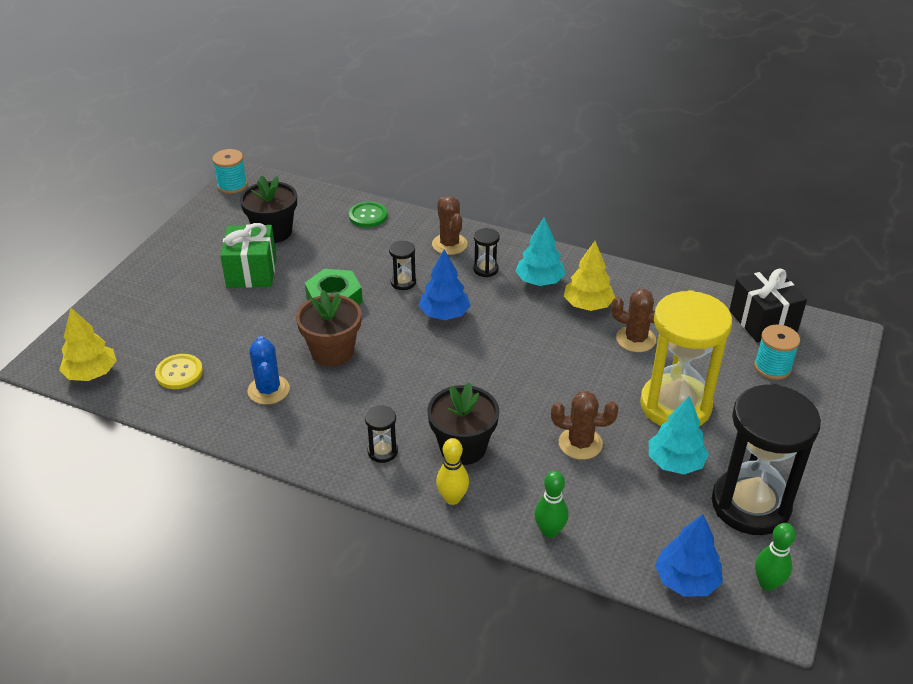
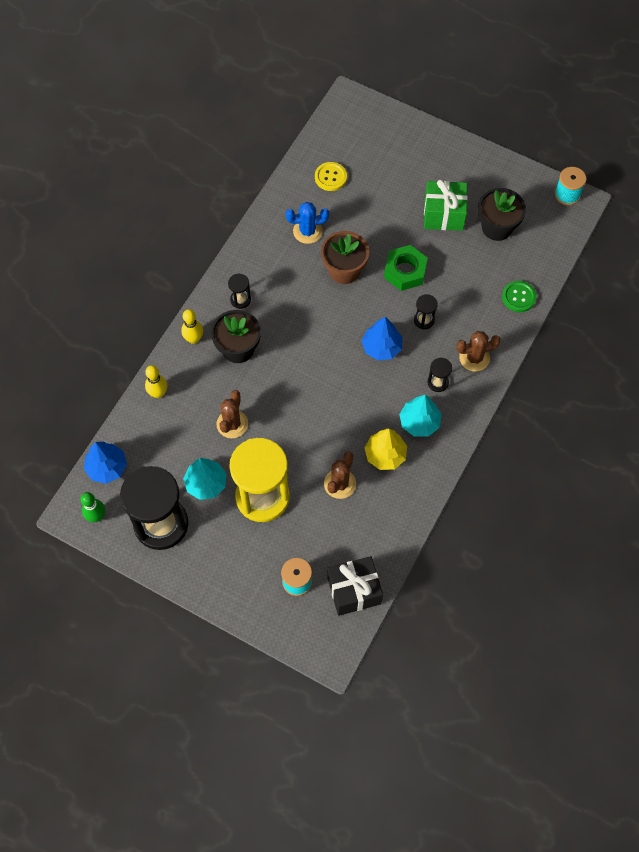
camera: 95 degrees right, 25 degrees up
yellow tree [59,308,117,381] -> none
green bowling pin [534,471,569,538] -> yellow bowling pin [145,365,167,398]

